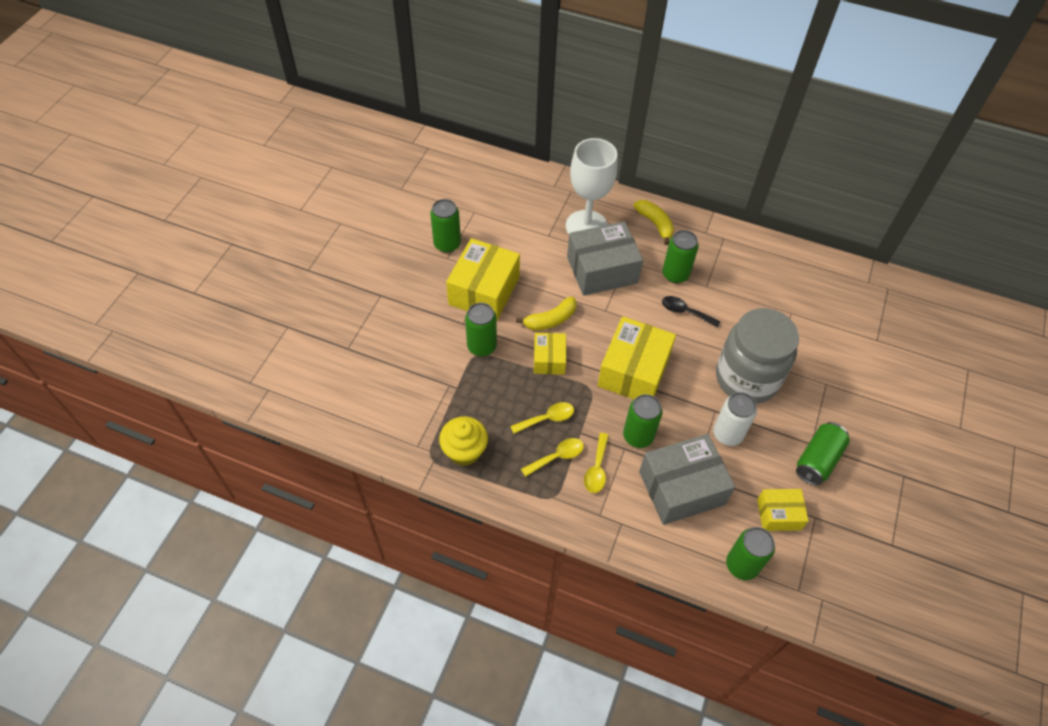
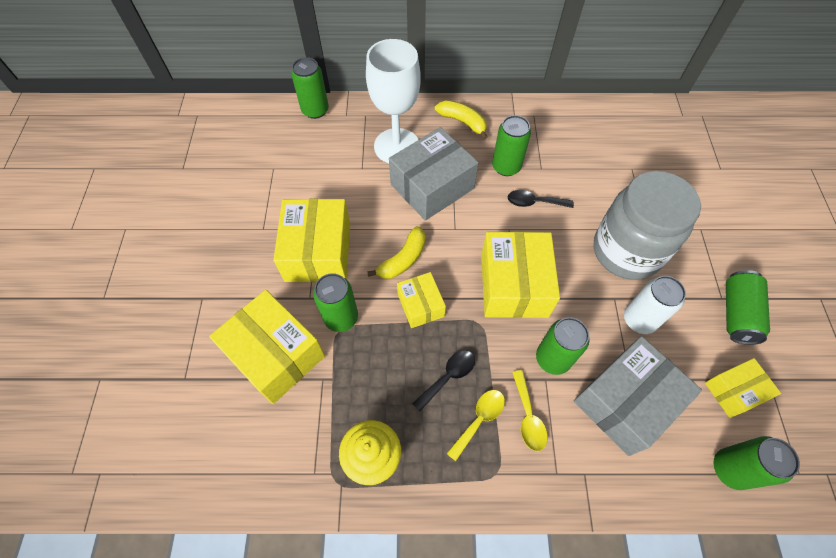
camera: 20 degrees left, 5 degrees up
green can [430,199,461,253] -> green can moved to [291,57,329,119]
yellow spoon [510,402,574,434] -> black spoon [412,350,475,411]
none -> yellow box [209,290,325,404]

